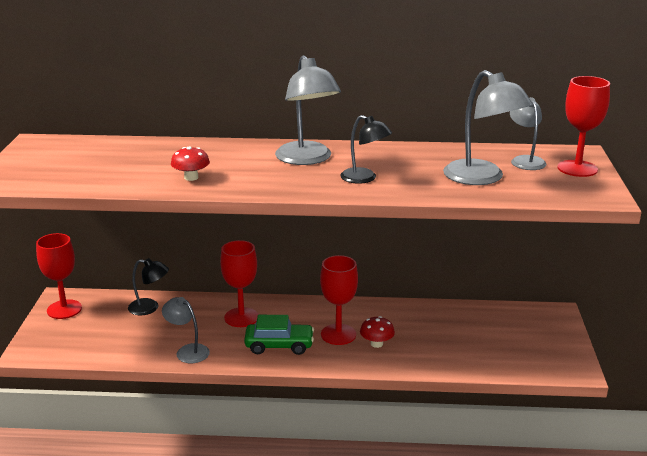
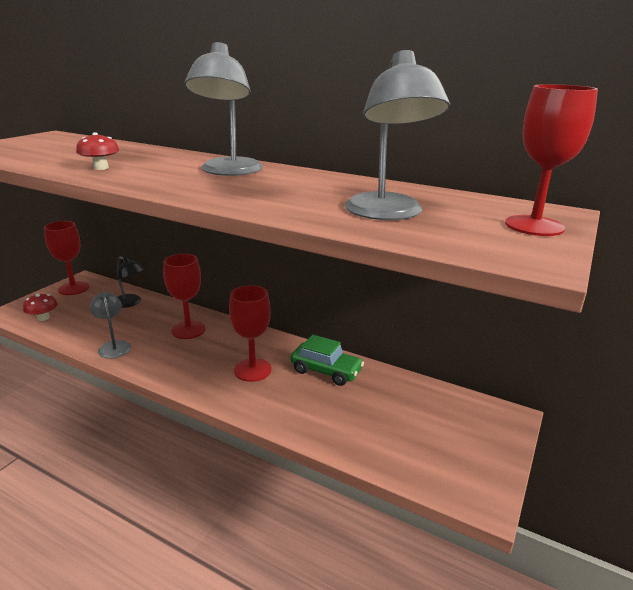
camera: 25 degrees right, 0 degrees up
green car [244,315,314,355] -> green car moved to [290,335,364,386]
black lamp [340,115,392,184] -> none
red mushroom [360,316,395,348] -> red mushroom moved to [23,294,58,321]
grey lamp [510,97,546,170] -> none

